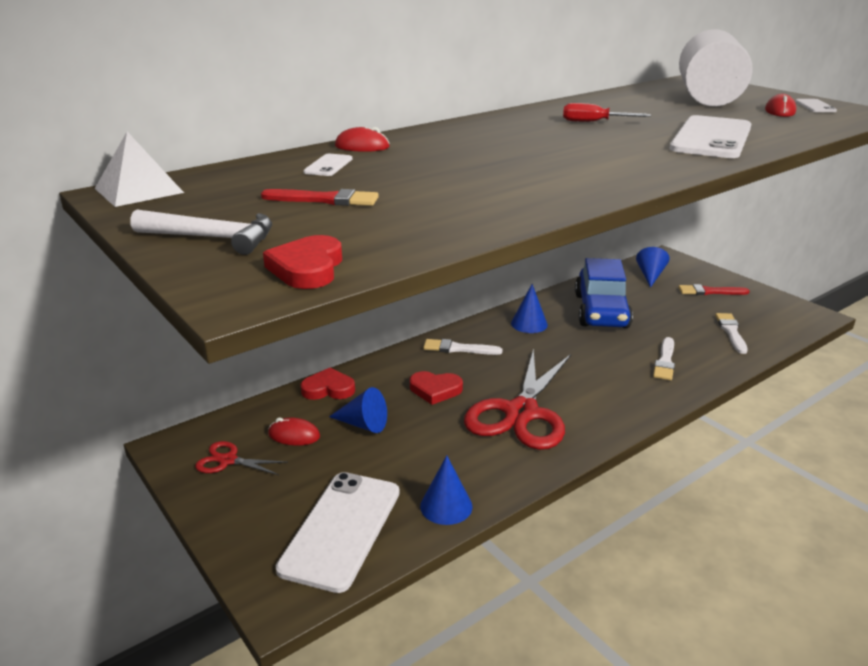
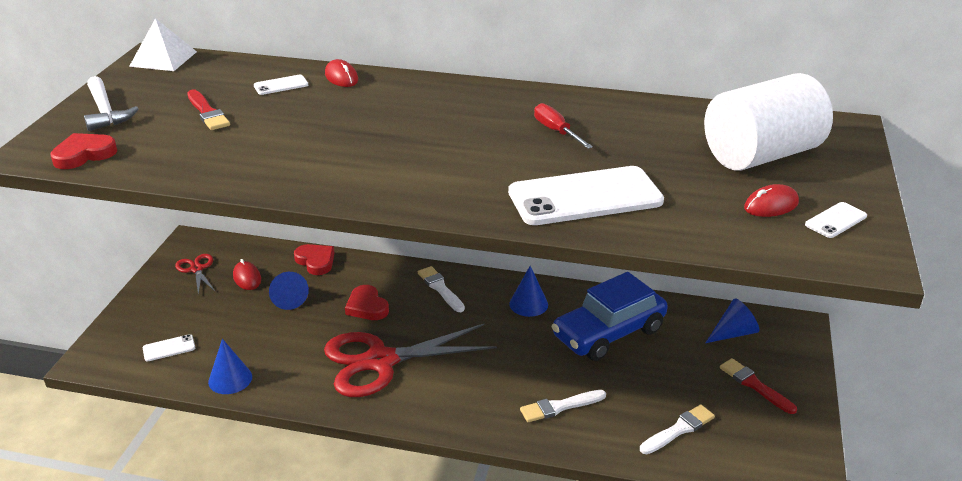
camera: 50 degrees right, 5 degrees up
white phone [276,472,400,593] -> white phone [143,334,195,361], size x0.43

